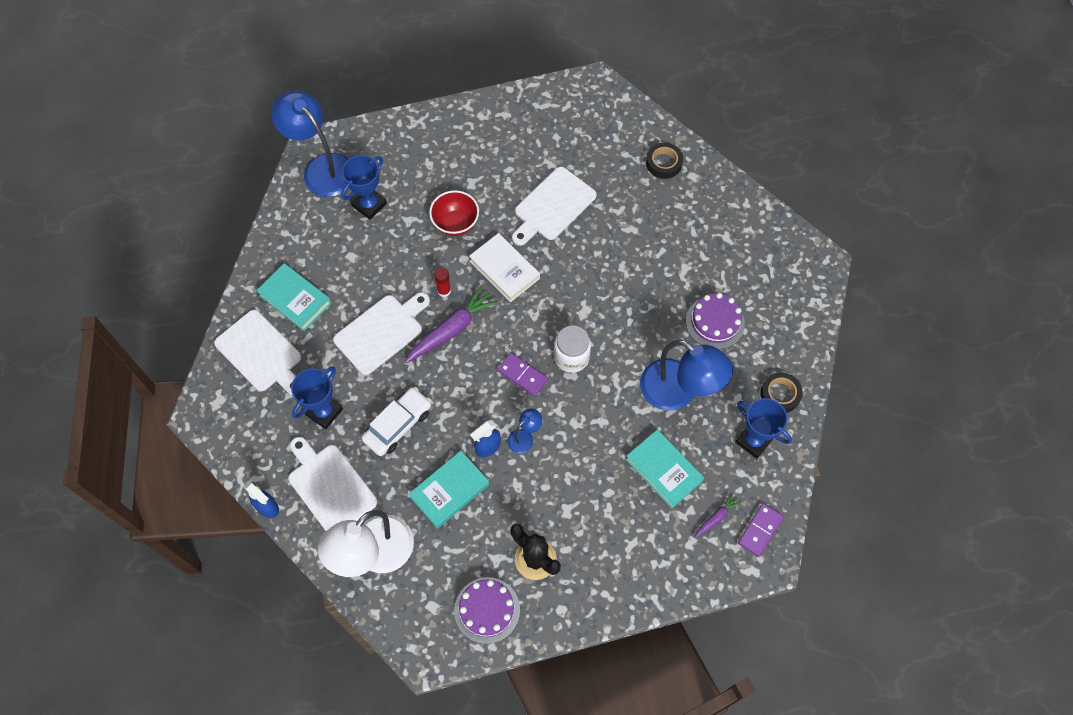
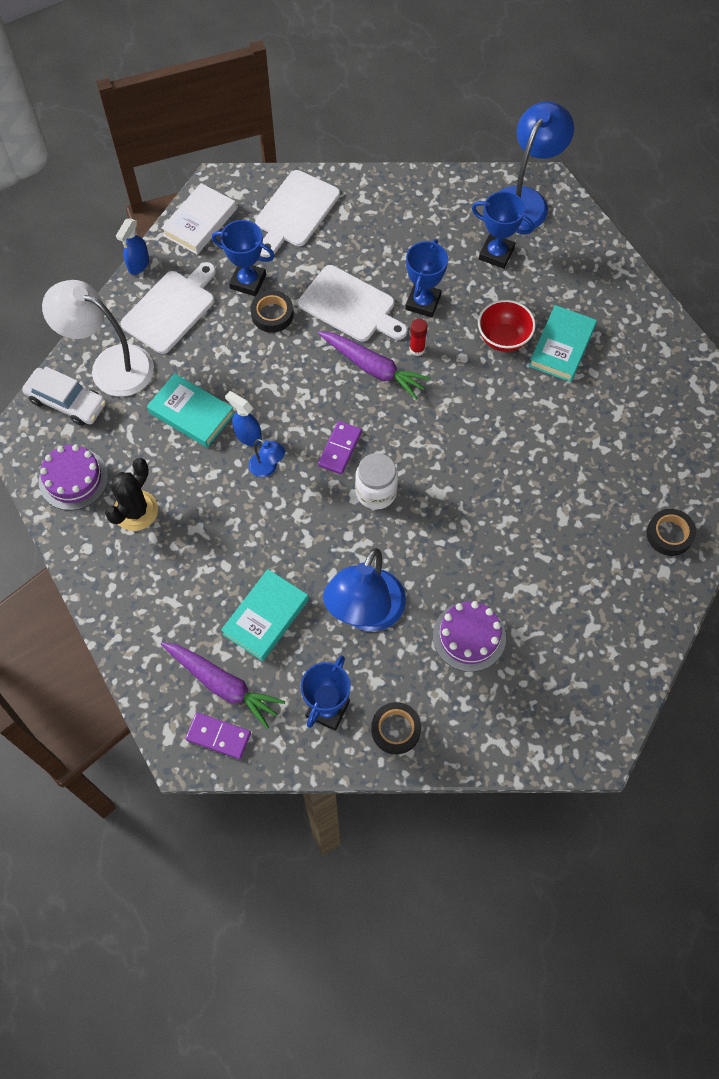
camera: 75 degrees right, 0 degrees up
turquoise book [256,263,332,331] -> turquoise book moved to [529,305,597,382]
white car [361,387,431,456] -> white car moved to [22,367,106,426]
white book [469,233,540,302] -> white book moved to [161,183,236,254]
white cutting board [512,167,597,246] -> none
purple carrot [694,493,742,538] -> purple carrot [161,642,285,729], size x1.96
none -> black tape [251,290,294,333]
none -> blue trophy [406,239,448,317]

